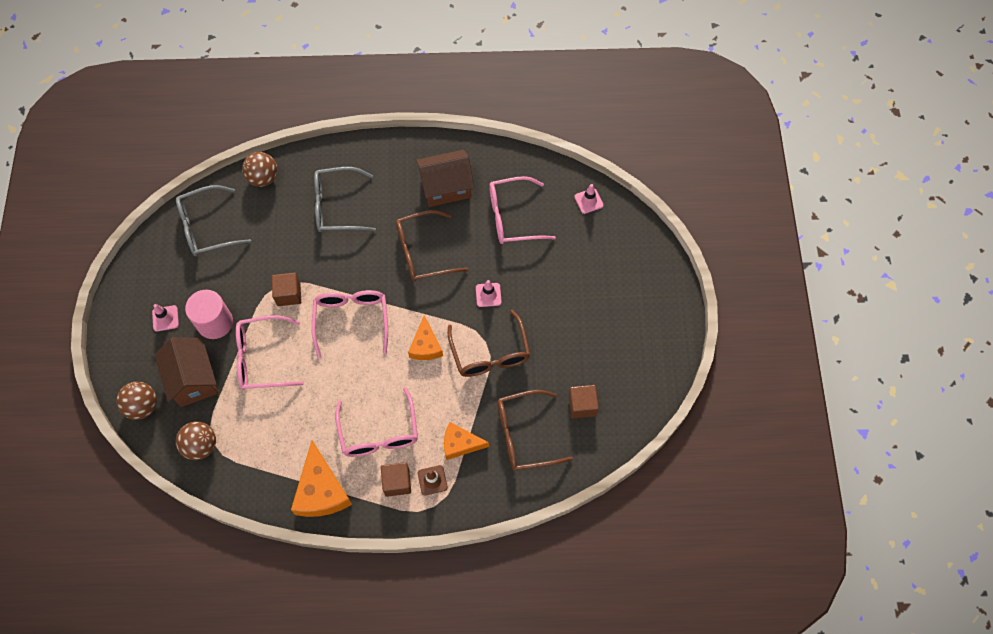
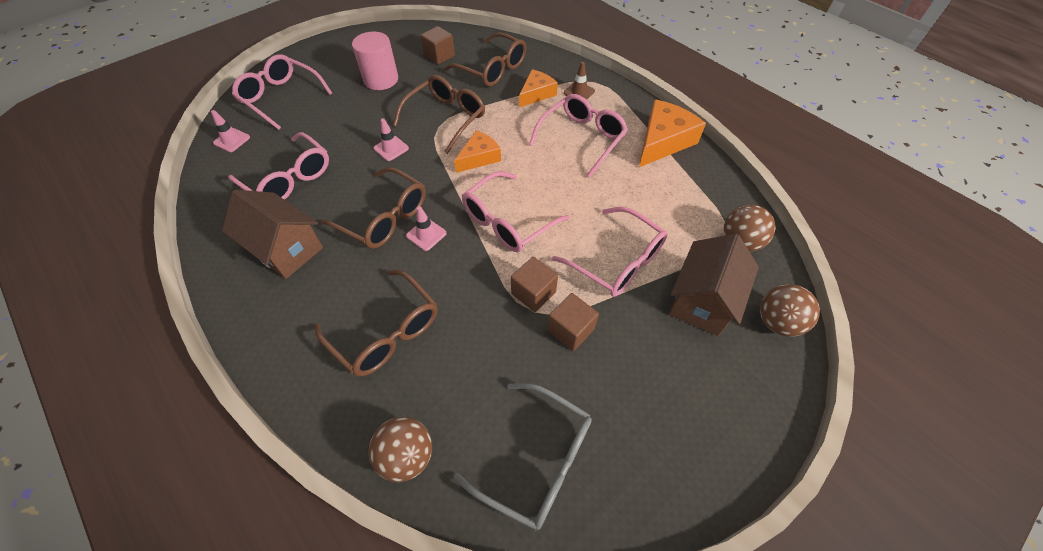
camera: 130 degrees left, 10 degrees down
pink traffic cone [152,304,179,332] -> pink traffic cone moved to [406,206,447,251]
pink cylinder [185,290,233,339] -> pink cylinder moved to [352,32,398,90]
grey glasses [314,167,376,232] -> brown glasses [315,270,438,377]
brown cube [381,462,411,497] -> brown cube moved to [548,293,599,351]
orange cheese [444,422,489,460] -> orange cheese turned 105 degrees counterclockwise [519,69,558,107]
none -> pink glasses [232,54,332,130]

